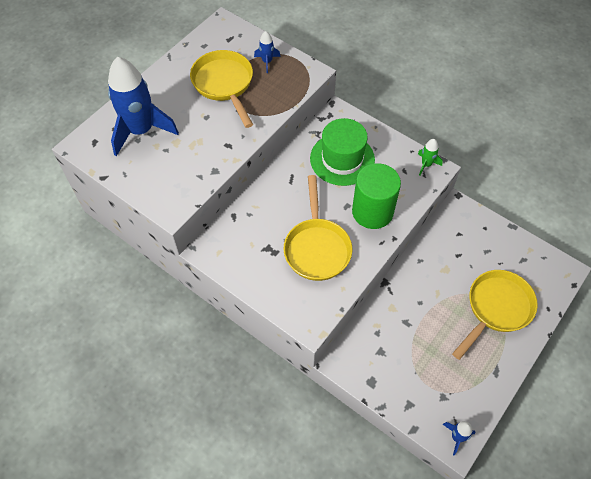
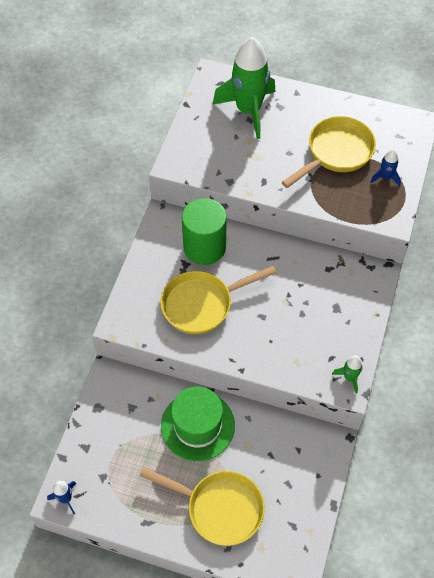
camera: 70 degrees right, 0 degrees up
blue rocket [108,57,179,156] -> green rocket [213,37,275,139]
green hat [310,118,375,186] -> green hat moved to [161,387,235,461]
green cylinder [352,163,401,229] -> green cylinder moved to [182,198,227,265]

